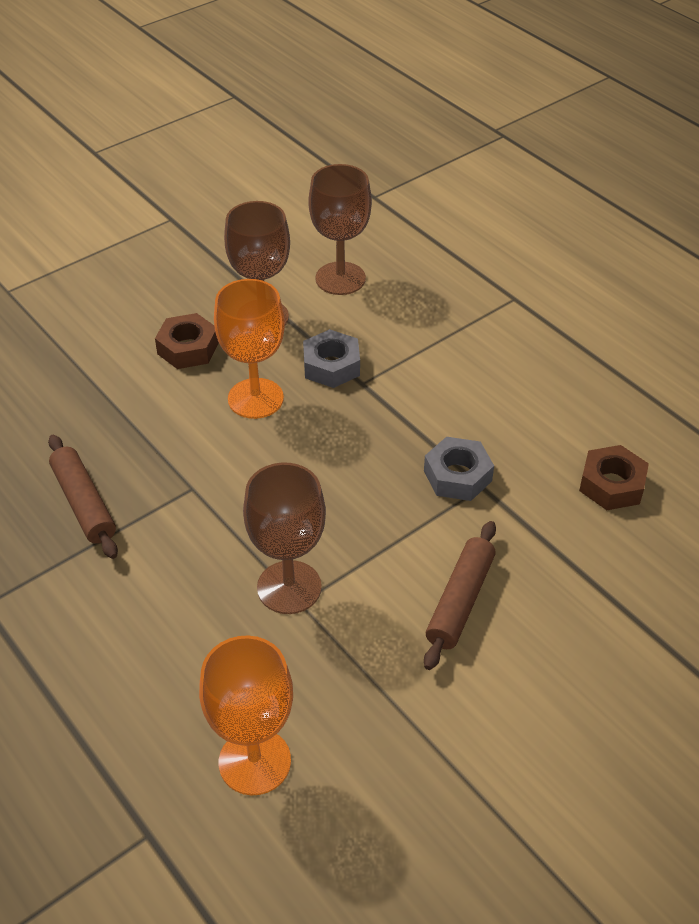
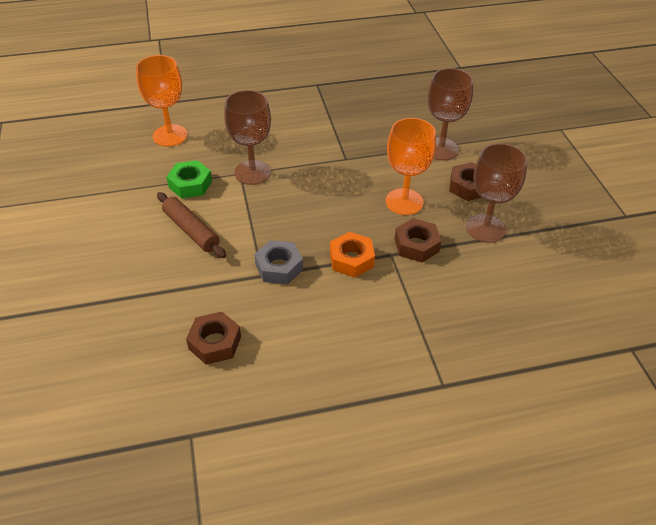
camera: 115 degrees right, 0 degrees up
brown rolling pin [48,435,118,559] -> none
grey nut [303,329,360,388] -> brown nut [395,218,441,262]
brown goblet [308,164,372,295] -> brown goblet moved to [428,68,473,160]
none -> green nut [167,160,212,199]
none -> orange nut [330,232,375,278]

